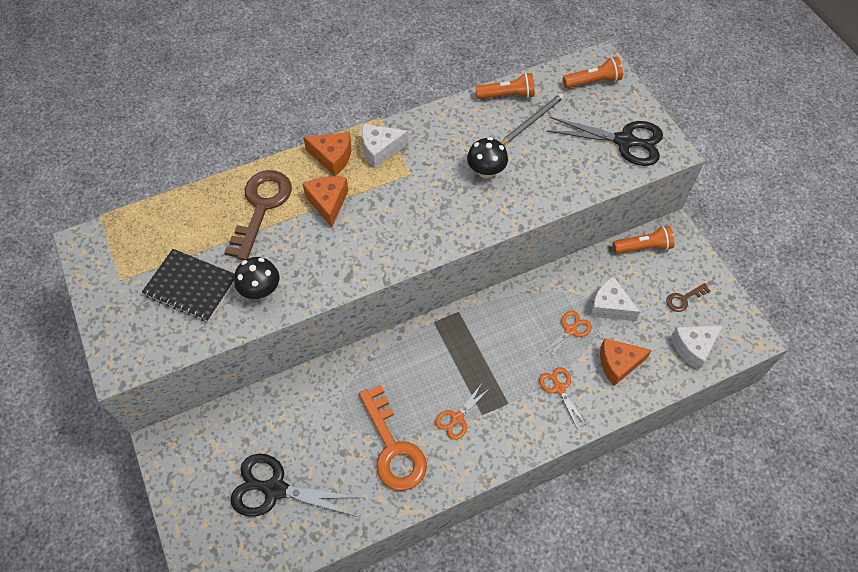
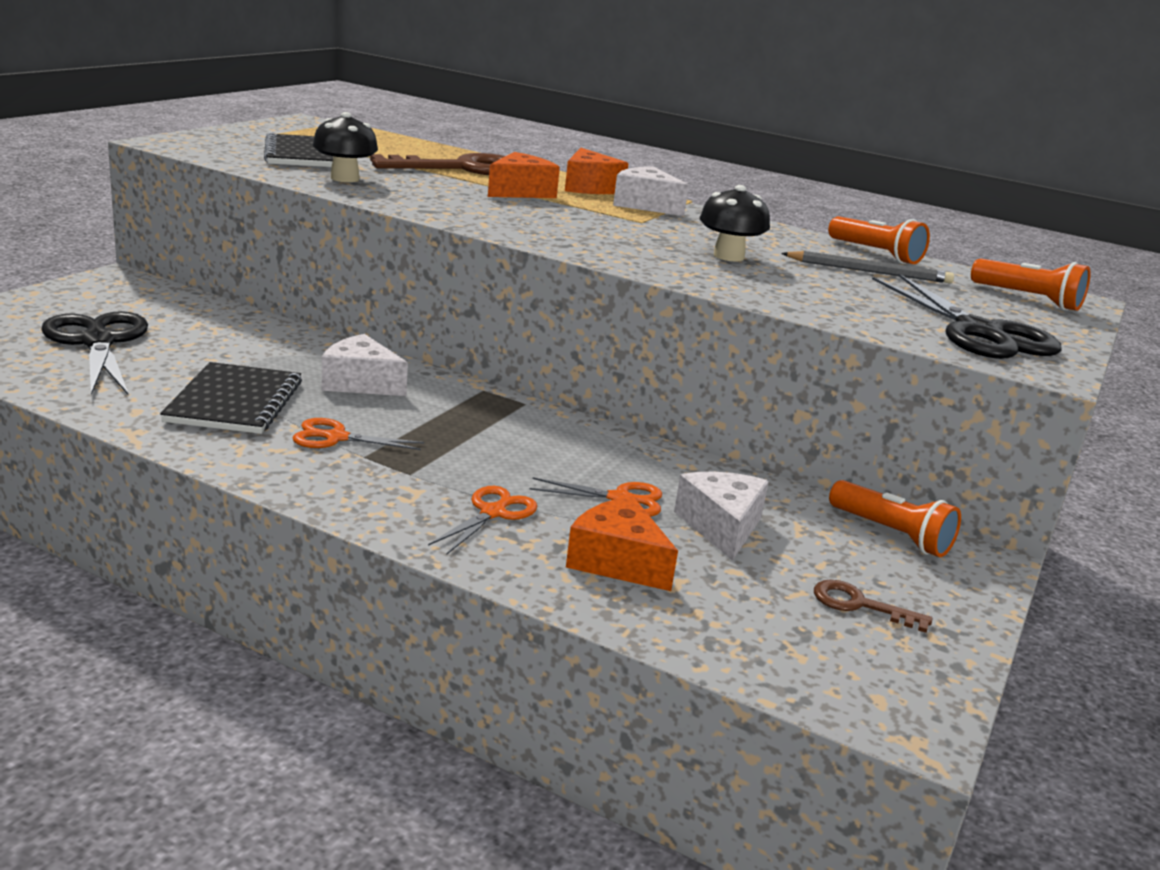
camera: 50 degrees right, 35 degrees down
orange key [359,385,427,491] -> black notebook [160,362,302,434]
white cheese [671,325,723,370] -> white cheese moved to [322,334,408,396]

